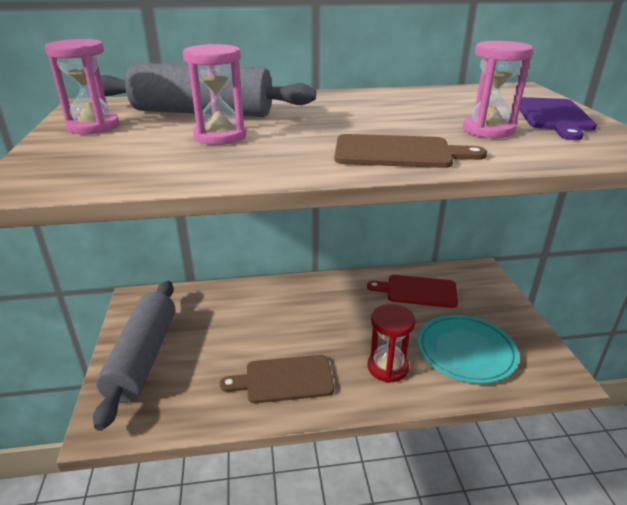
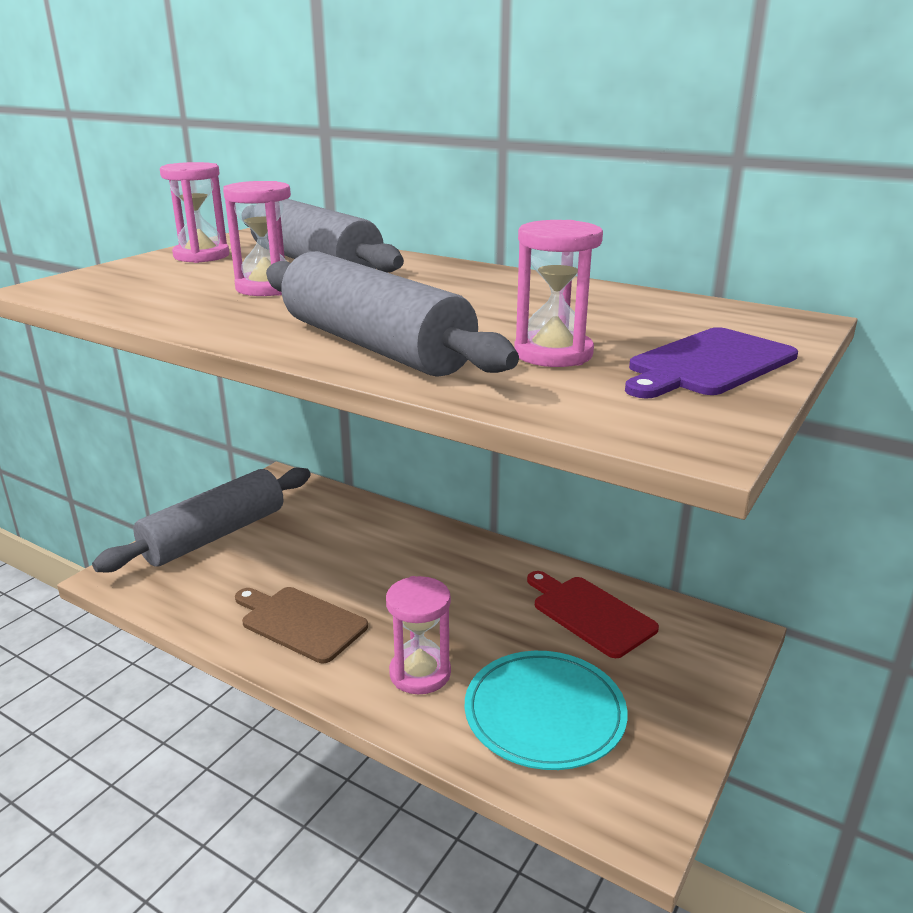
camera: 40 degrees right, 5 degrees down
brown cutting board [335,134,487,168] -> grey rolling pin [266,251,519,377]
red hourglass [367,304,416,383] -> pink hourglass [386,576,451,694]

